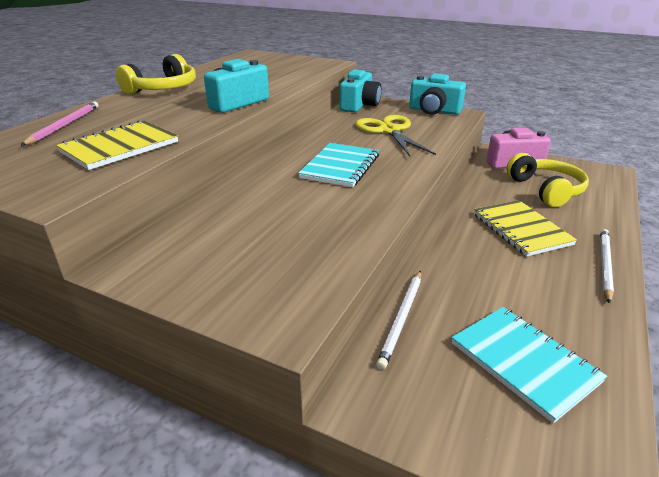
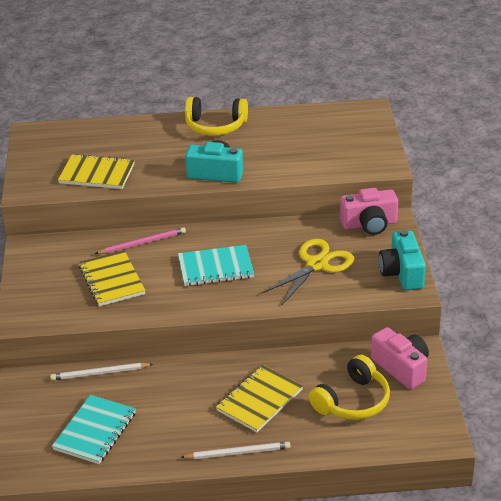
camera: 60 degrees right, 5 degrees up
pink pencil [21,101,99,146] -> pink pencil moved to [95,227,186,254]
turquoise camera [340,69,382,112] -> pink camera [340,188,398,235]
none -> yellow notebook [79,250,146,306]

